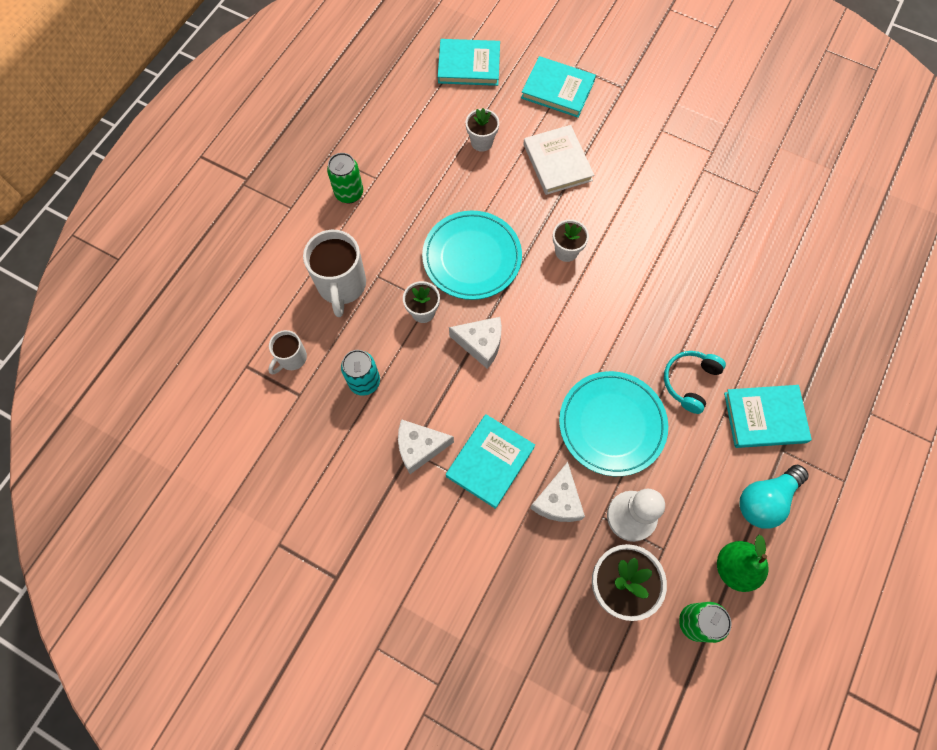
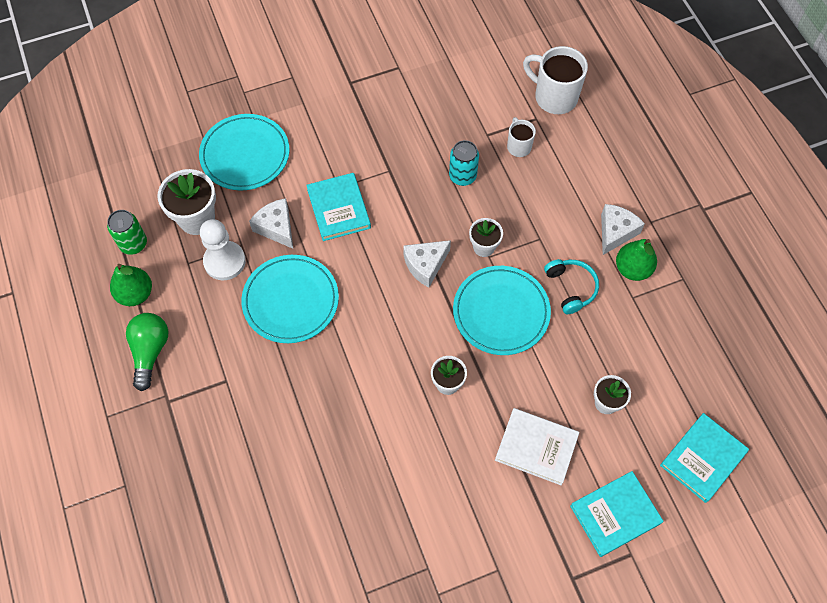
camera: 130 degrees right, 5 degrees down
white mug [303,230,366,317] -> white mug moved to [523,46,588,114]
green can [327,153,363,203] -> green pear [616,239,657,281]
white cheese [398,419,454,474] -> white cheese moved to [601,204,645,255]
turquoise headphones [664,351,726,414] -> turquoise headphones moved to [544,259,599,314]
turquoise book [724,385,812,448] -> none
turquoise light bulb [739,465,809,529] -> green light bulb [126,313,169,391]
none -> turquoise plate [199,114,289,191]

